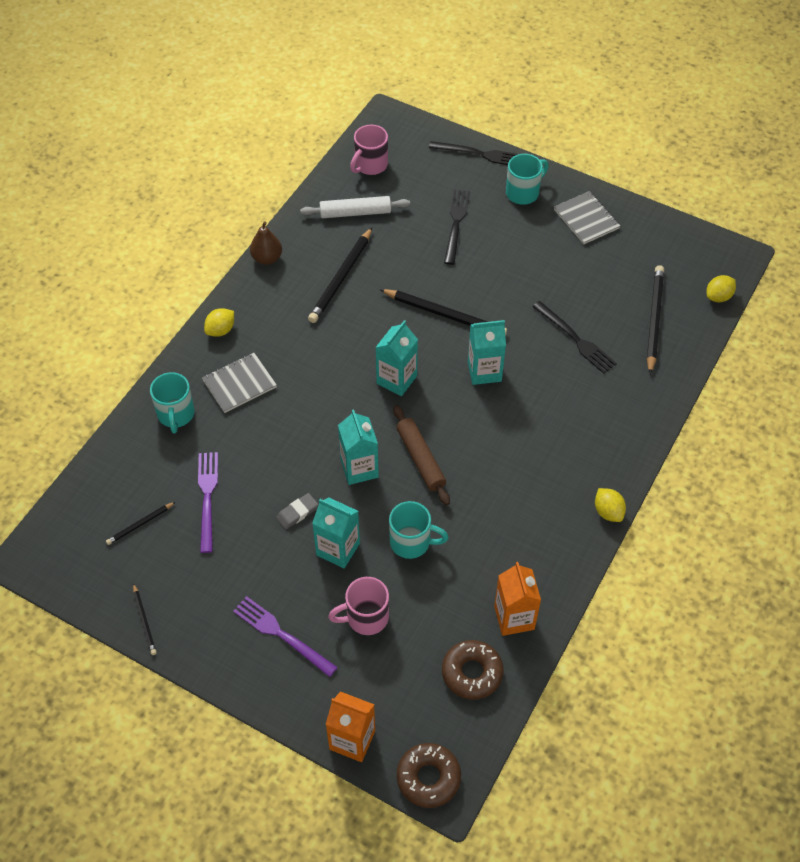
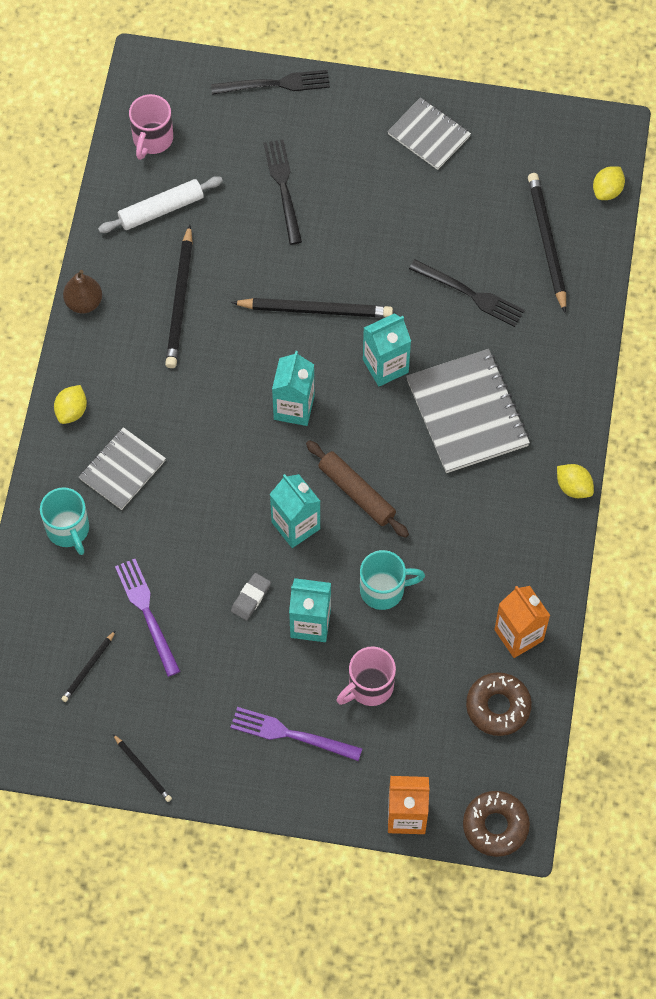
camera: 20 degrees left, 10 degrees up
turquoise mug [506,154,549,205] -> none
none -> grey notebook [406,349,530,473]

